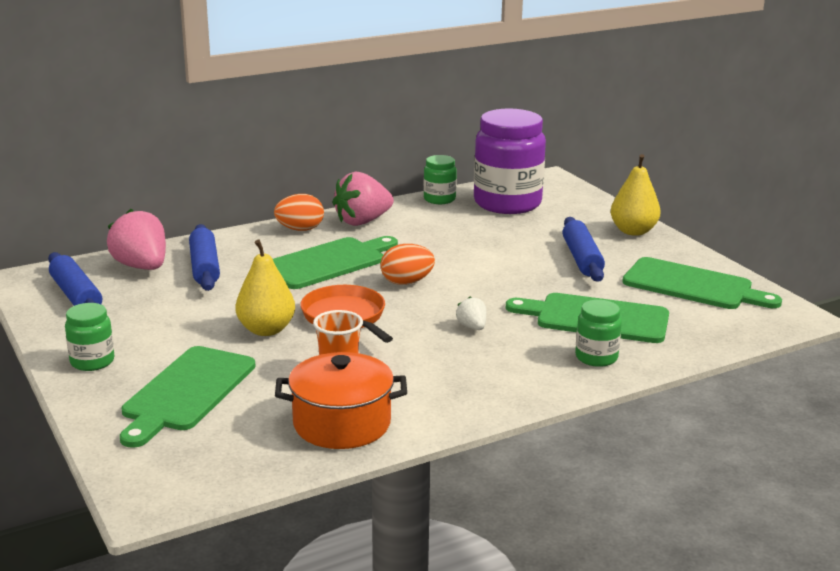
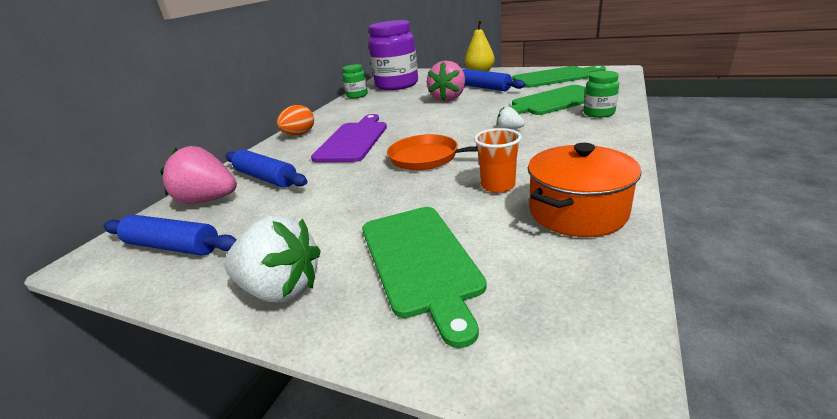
camera: 35 degrees left, 5 degrees up
green jar [65,303,115,371] -> white strawberry [224,214,321,303]
yellow pear [235,239,295,336] -> none
green cutting board [273,236,398,289] -> purple cutting board [311,114,387,162]
pink strawberry [332,172,394,226] -> pink strawberry moved to [427,61,465,102]
orange egg [381,244,435,285] -> none

